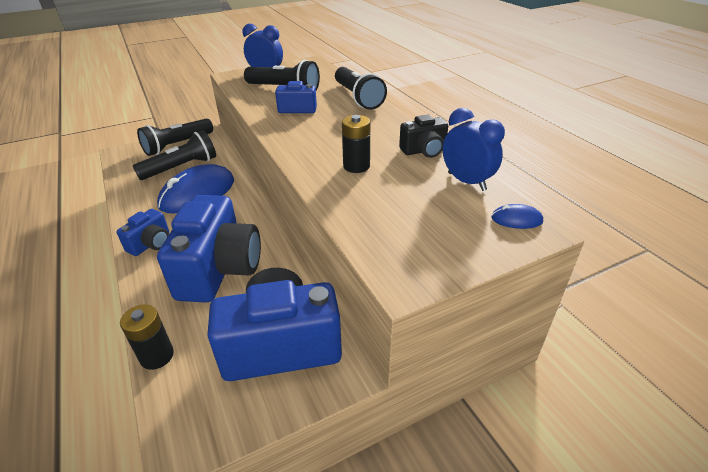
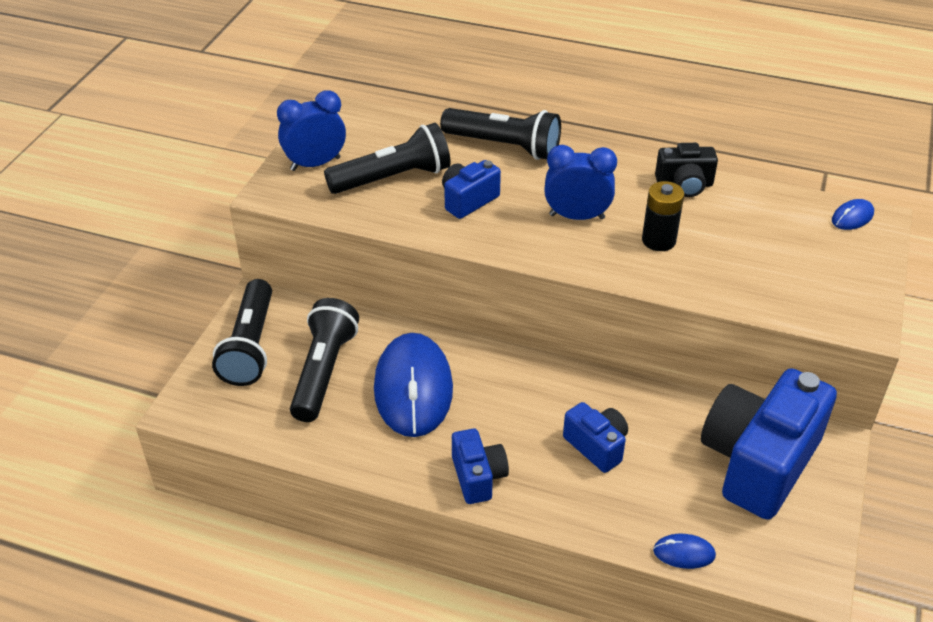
camera: 45 degrees left, 5 degrees up
black battery [120,304,174,370] -> blue mouse [653,534,716,569]
blue camera [157,195,261,303] -> blue camera [563,402,628,473], size x0.49
black camera [399,115,448,158] -> black camera turned 60 degrees clockwise [655,143,718,197]
blue clock [443,108,505,191] -> blue clock moved to [544,145,617,220]

